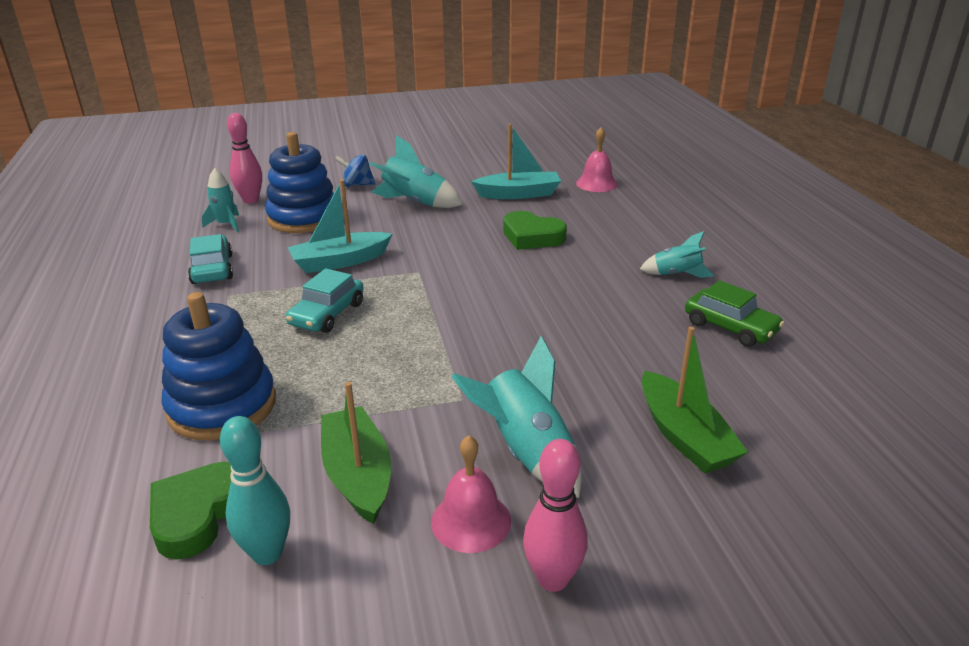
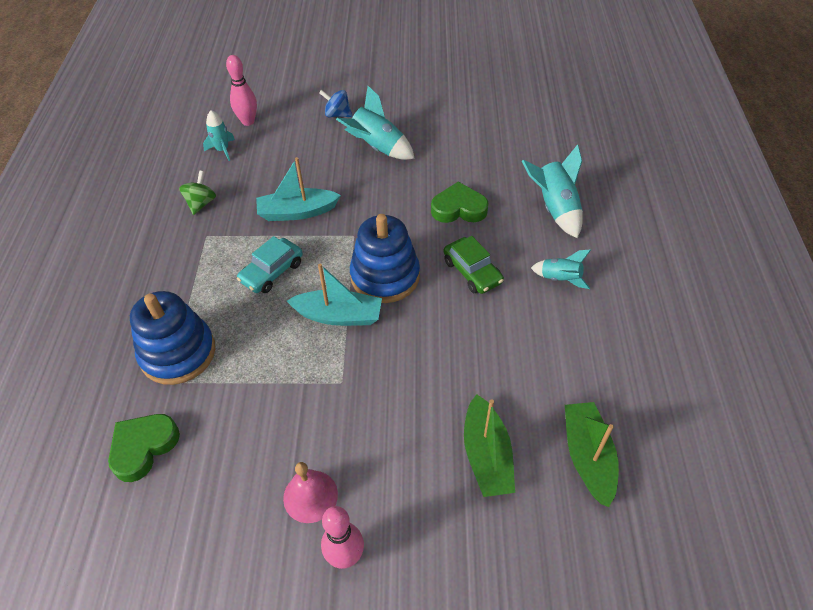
camera: 15 degrees right, 20 degrees up
turquoise car [188,234,233,284] -> green spinning top [179,171,216,215]
turquoise bowling pin [220,416,290,565] -> none
blue stacking toy [265,132,334,233] -> blue stacking toy moved to [350,214,420,303]
green boat [321,382,391,524] -> green boat moved to [565,402,619,507]
turquoise rocket [452,336,582,498] -> turquoise rocket moved to [522,144,583,238]
turquoise boat [471,124,561,199] -> turquoise boat moved to [287,264,382,326]
green heart [503,211,567,250] -> green heart turned 135 degrees clockwise [431,182,488,223]
pink bell [576,127,618,192] -> none
green car [685,280,784,347] -> green car moved to [444,236,504,294]

